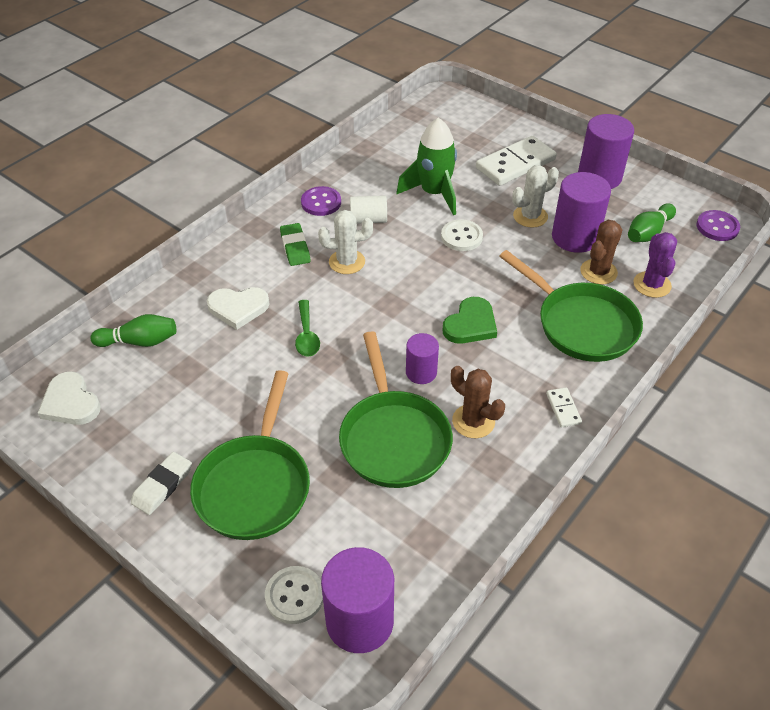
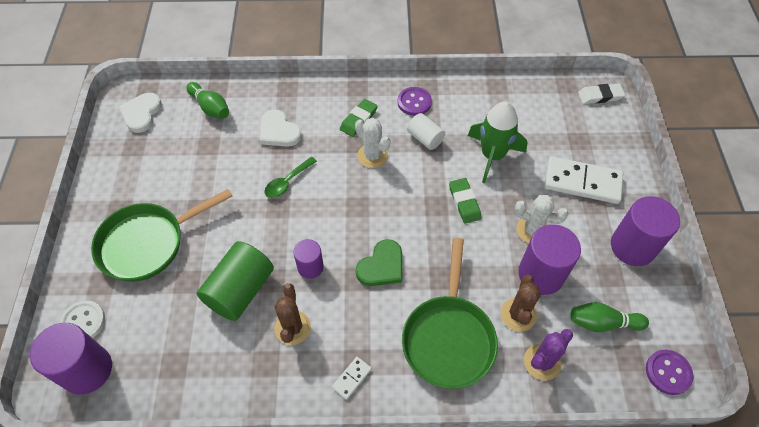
camera: 50 degrees right, 10 degrees up
white eraser [131,452,192,515] -> white eraser moved to [578,84,625,104]
green pan [339,331,453,488] -> green cylinder [197,241,274,321]
white button [441,219,483,251] -> green eraser [449,178,481,224]
green heart [443,297,497,344] -> green heart turned 45 degrees counterclockwise [356,239,402,286]
brown cactus [580,220,622,284] -> brown cactus turned 75 degrees counterclockwise [501,274,541,332]

